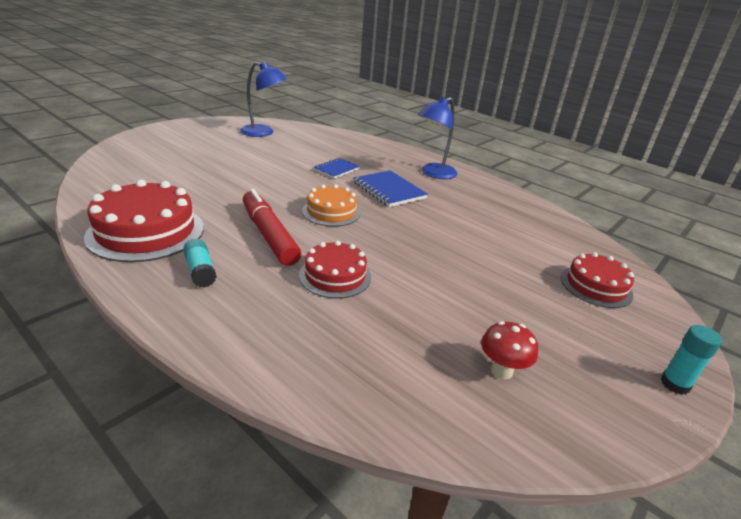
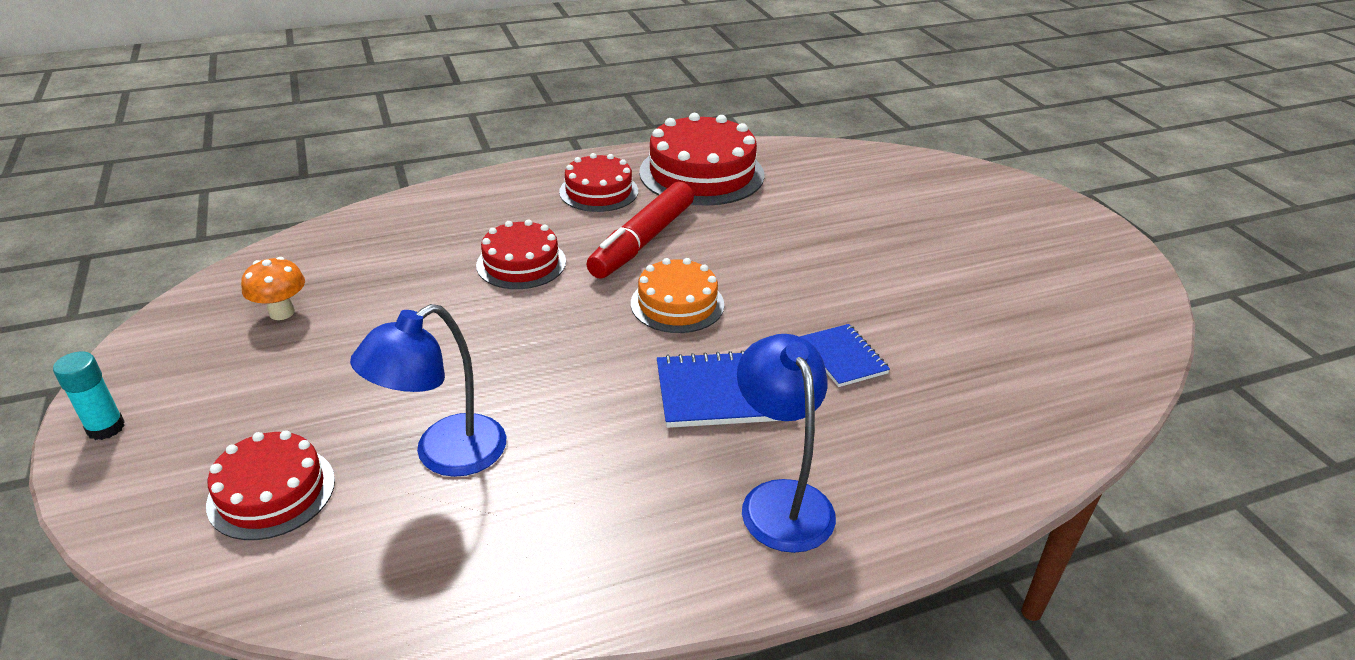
camera: 120 degrees right, 5 degrees up
turquoise glue stick [183,239,217,288] -> red cake [559,153,638,212]
blue lamp [240,62,287,137] -> blue lamp moved to [350,304,506,477]
red marker [243,189,301,266] -> red marker turned 120 degrees clockwise [586,182,694,279]
red mushroom [481,321,538,379] -> orange mushroom [241,257,305,320]

